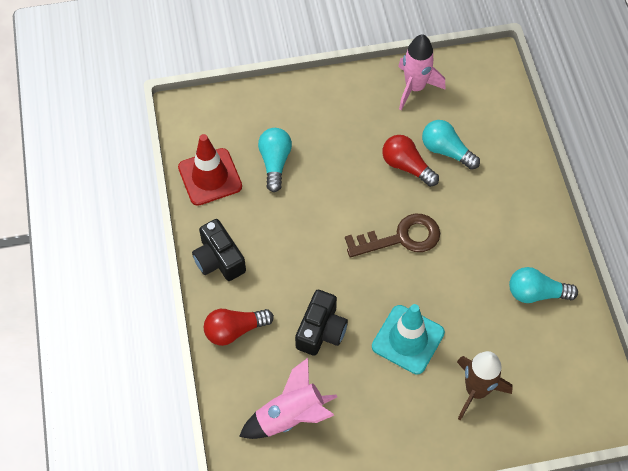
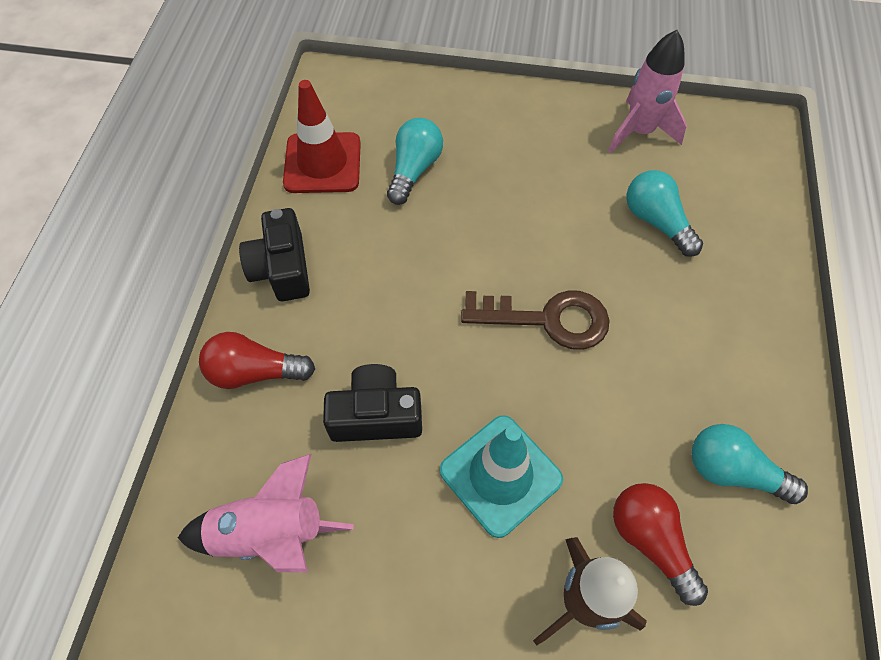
camera: 20 degrees right, 0 degrees up
black camera [295,290,348,356] -> black camera turned 135 degrees counterclockwise [323,364,422,442]
red light bulb [382,135,439,187] -> red light bulb moved to [613,483,708,606]

